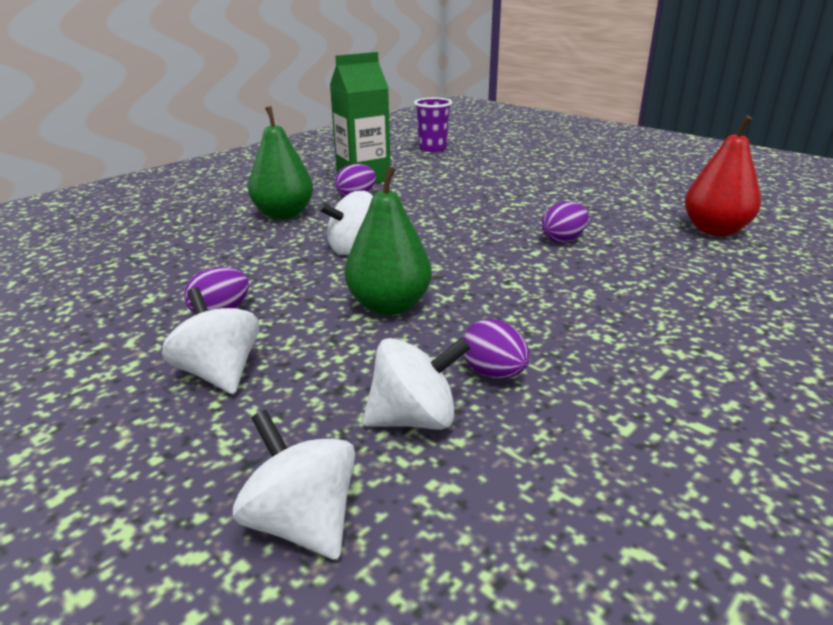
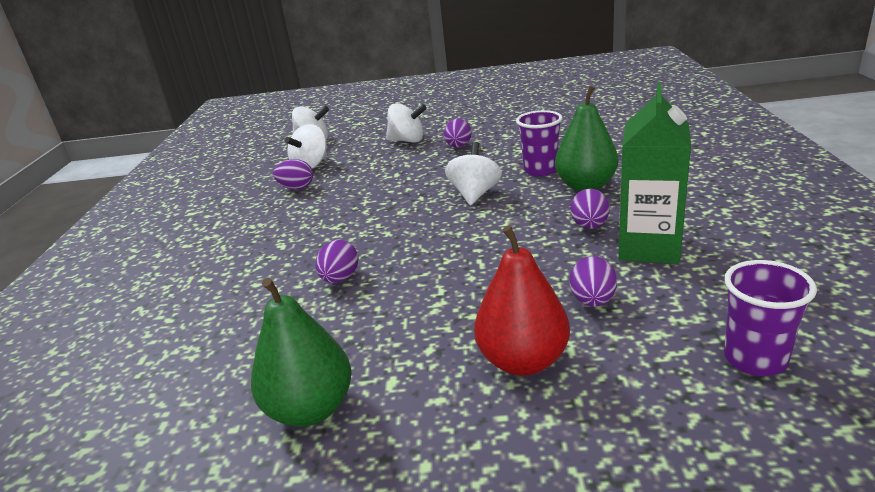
camera: 140 degrees right, 0 degrees up
green pear [345,166,432,315] -> green pear moved to [251,278,352,427]
red pear [685,115,761,236] -> red pear moved to [474,226,570,376]
none -> purple cup [516,110,562,176]
none -> purple egg [570,256,617,307]

